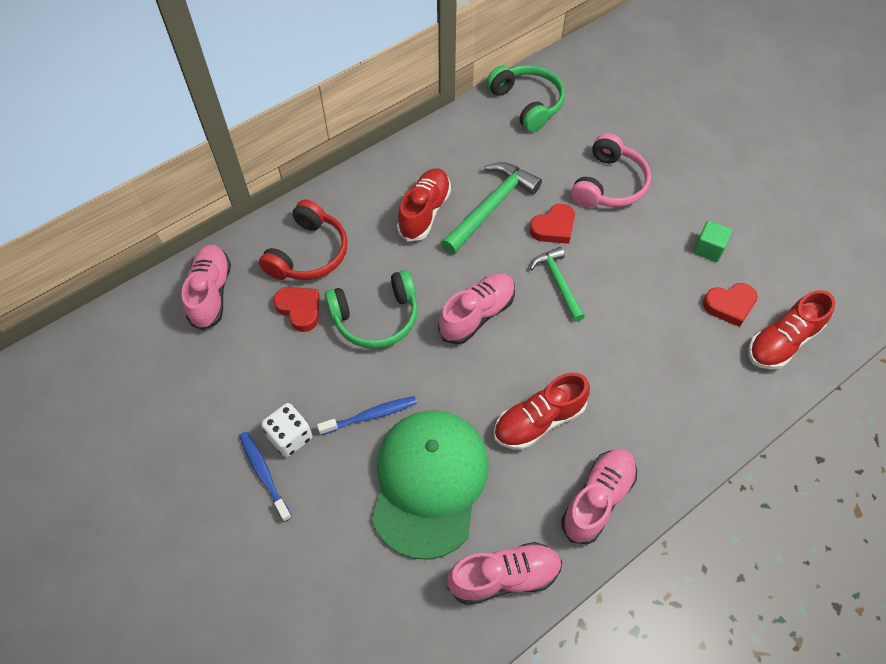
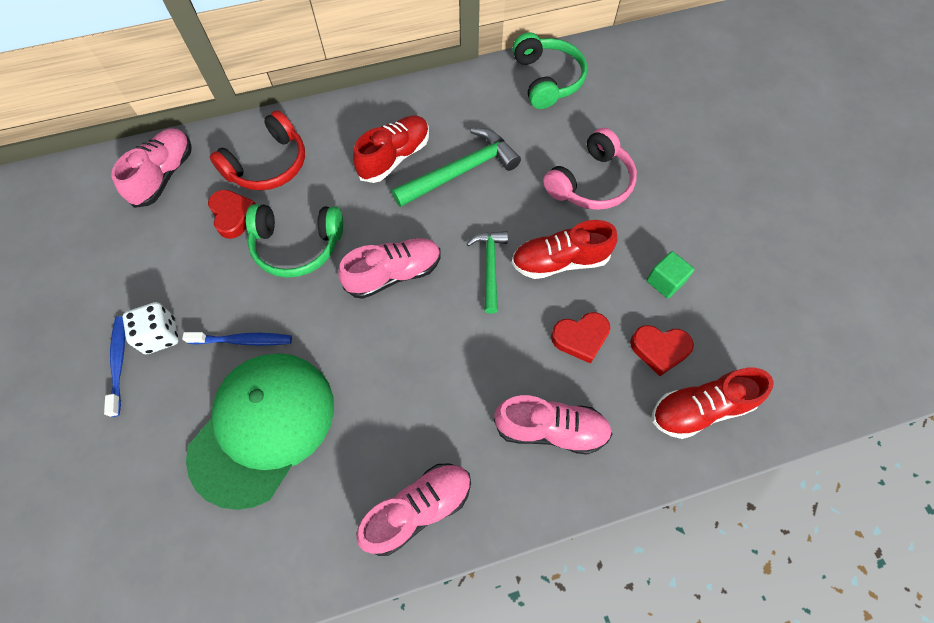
camera: 20 degrees right, 5 degrees up
pink shoe [447,542,562,605] -> pink shoe moved to [494,395,612,455]
red shoe [494,373,590,450] -> red shoe moved to [512,220,618,279]
red heart [529,204,575,244] -> red heart moved to [551,312,610,364]

